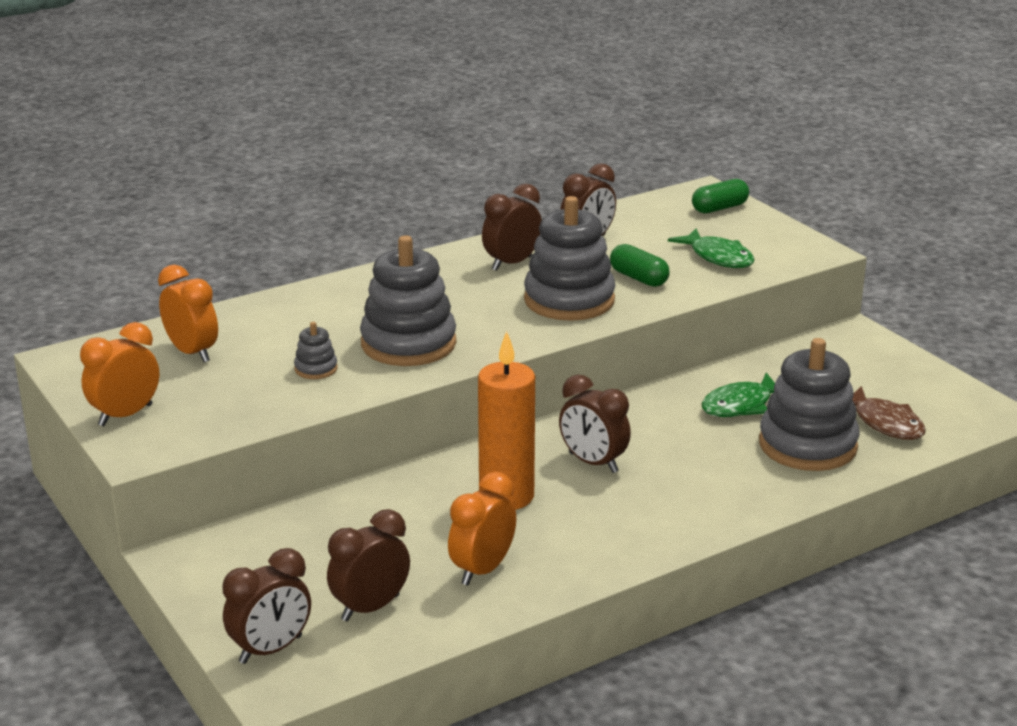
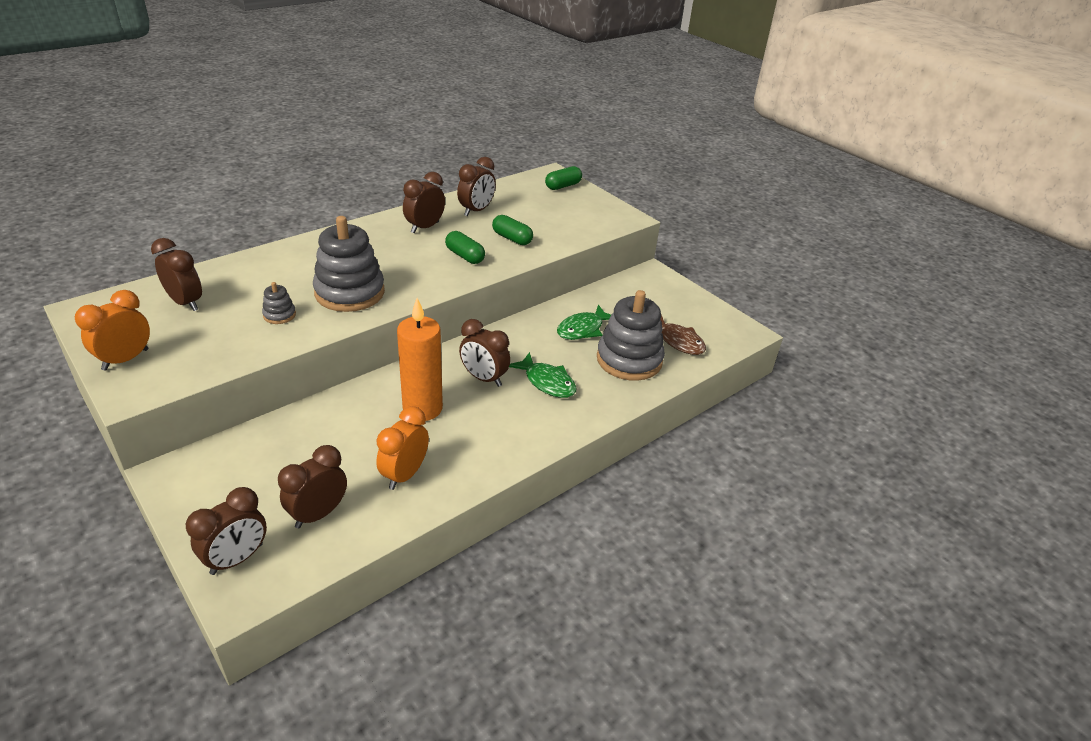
camera: 10 degrees left, 10 degrees up
orange clock [158,265,218,362] -> brown clock [151,238,202,311]
grey stacking toy [524,196,616,321] -> green capsule [445,231,485,264]
green fish [668,229,754,268] -> green fish moved to [509,352,577,398]

